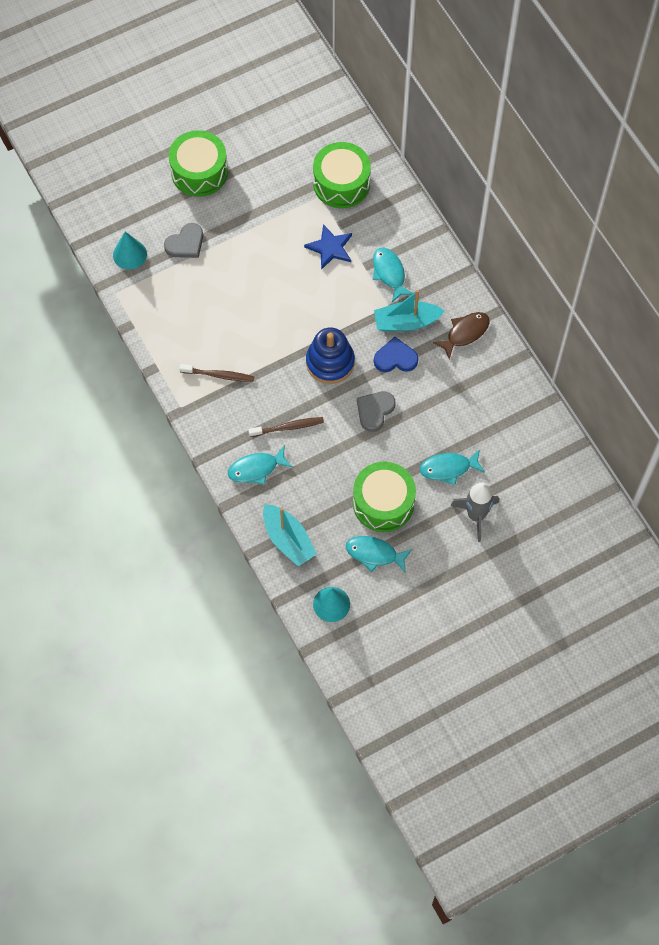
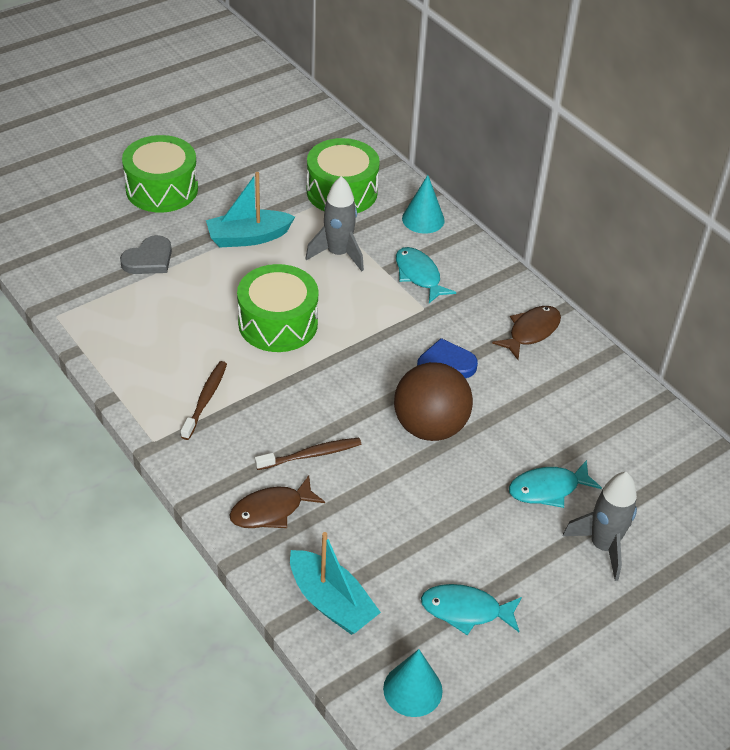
camera: 10 degrees left, 20 degrees down
turquoise cone [113,232,147,270] -> turquoise cone moved to [402,175,445,234]
brown toothbrush [179,364,254,382] -> brown toothbrush turned 75 degrees counterclockwise [181,361,227,440]
turquoise fish [228,446,293,484] -> brown fish [229,476,325,528]
blue star [304,224,352,270] -> grey rocket [305,176,364,271]
blue stacking toy [306,328,355,384] -> none
green drum [353,462,416,532] -> green drum moved to [237,264,319,352]
grey heart [357,391,396,432] -> brown ball [394,362,473,441]
turquoise boat [374,290,445,332] -> turquoise boat moved to [206,172,295,248]

